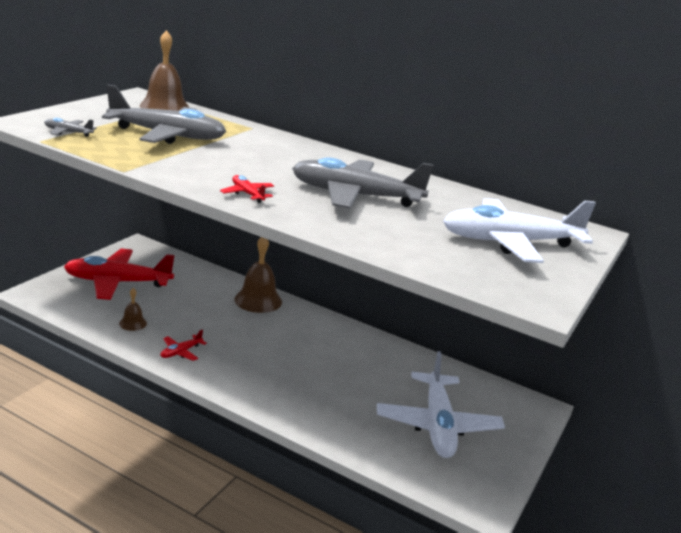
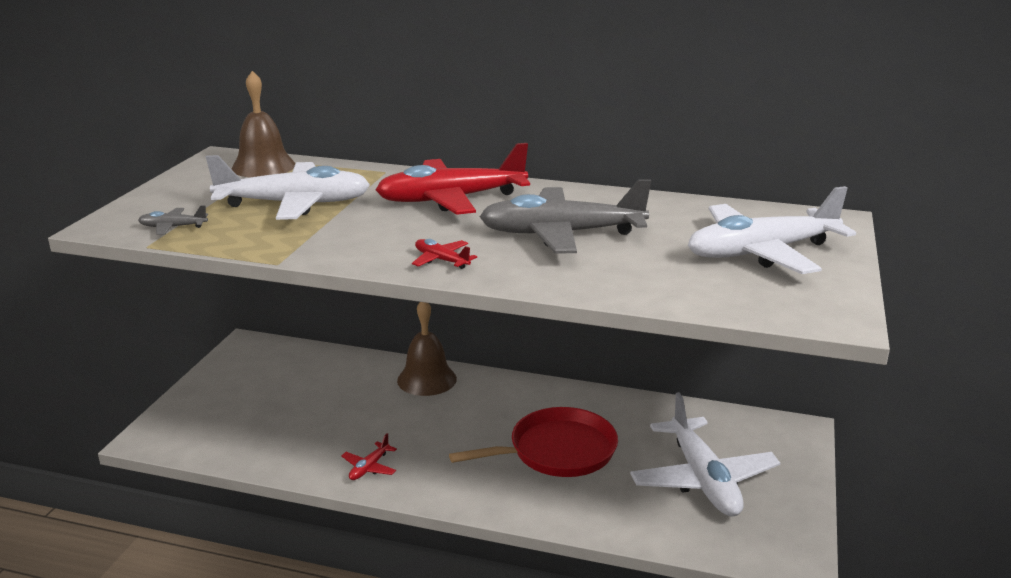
camera: 10 degrees left, 0 degrees up
red plane [64,249,174,300] -> red plane moved to [376,143,530,215]
grey plane [102,85,227,144] -> white plane [206,155,370,220]
brown bell [119,288,147,331] -> none
none -> red pan [449,407,618,477]

